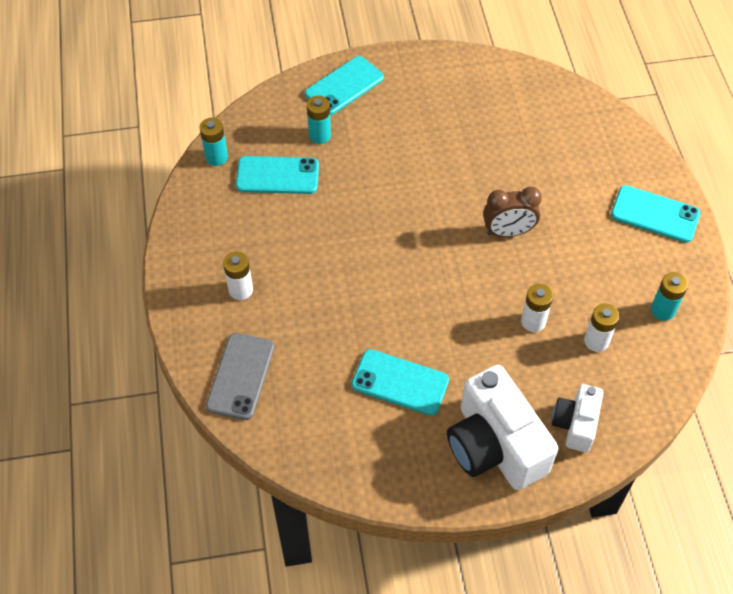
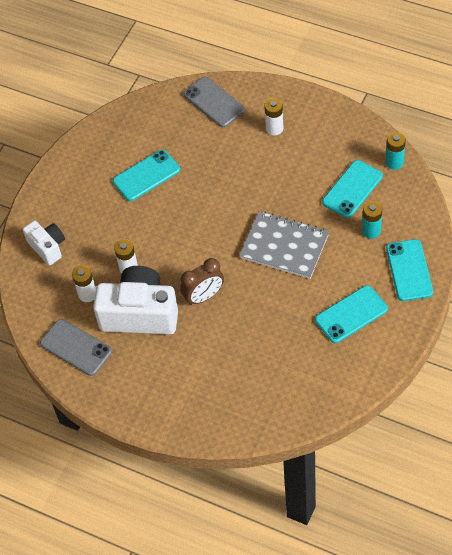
camera: 130 degrees right, 0 degrees up
white camera [447,365,558,490] -> white camera moved to [93,266,178,335]
brown clock [483,187,542,237] -> brown clock turned 150 degrees counterclockwise [180,258,224,305]
turquoise phone [611,185,700,243] -> turquoise phone moved to [315,285,388,343]
turquoise battery [651,272,688,321] -> grey phone [40,319,112,376]
none -> grey notebook [239,211,329,279]

